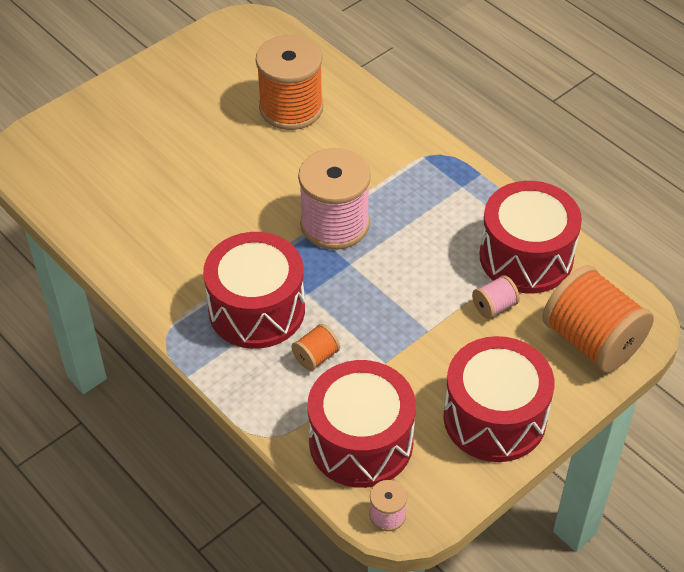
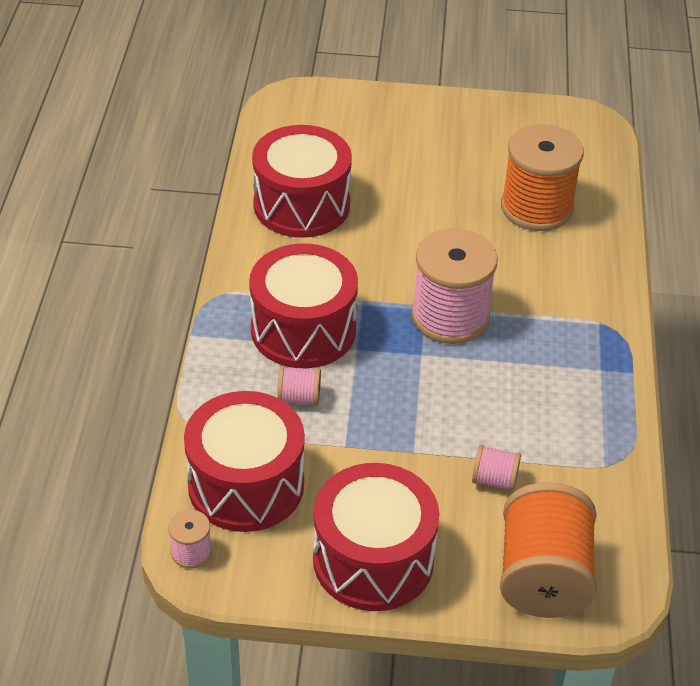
camera: 45 degrees right, 5 degrees down
orange spool [292,324,340,371] -> pink spool [278,366,321,406]
red drum [479,181,582,293] -> red drum moved to [252,125,352,238]

